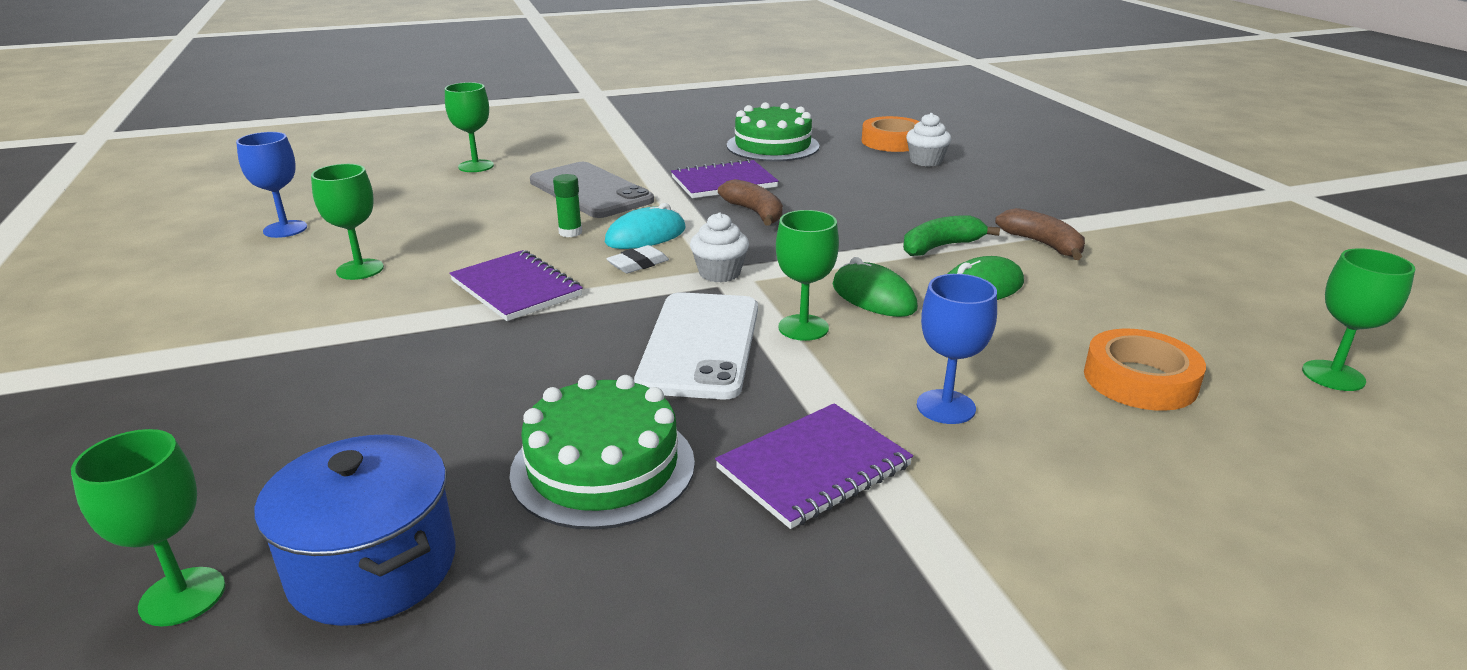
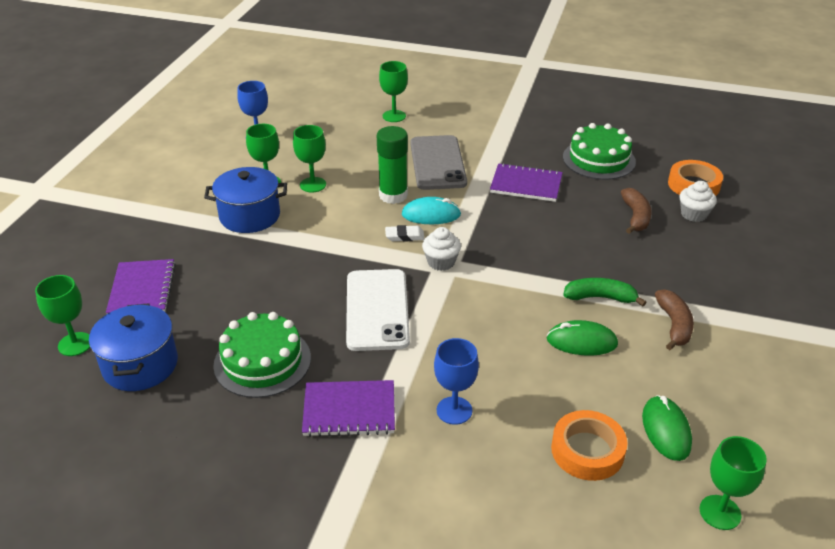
camera: 35 degrees right, 10 degrees up
purple notebook [449,250,583,321] -> purple notebook moved to [106,259,176,314]
green glue stick [553,174,582,237] -> green glue stick [377,126,408,204], size x1.90
white phone [634,292,758,400] -> white phone turned 45 degrees counterclockwise [346,269,410,351]
brown banana [718,179,783,226] -> brown banana moved to [621,188,652,234]
green goblet [776,210,839,341] -> green goblet moved to [293,125,326,193]
green mouse [832,257,918,317] -> green mouse moved to [642,395,692,461]
none -> blue pot [204,167,287,233]

